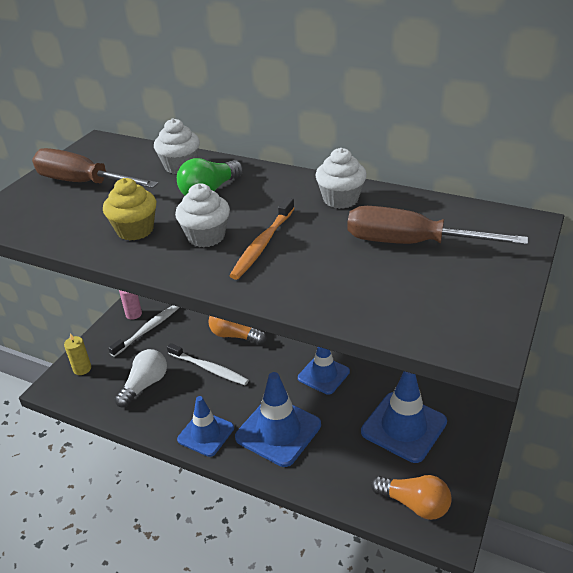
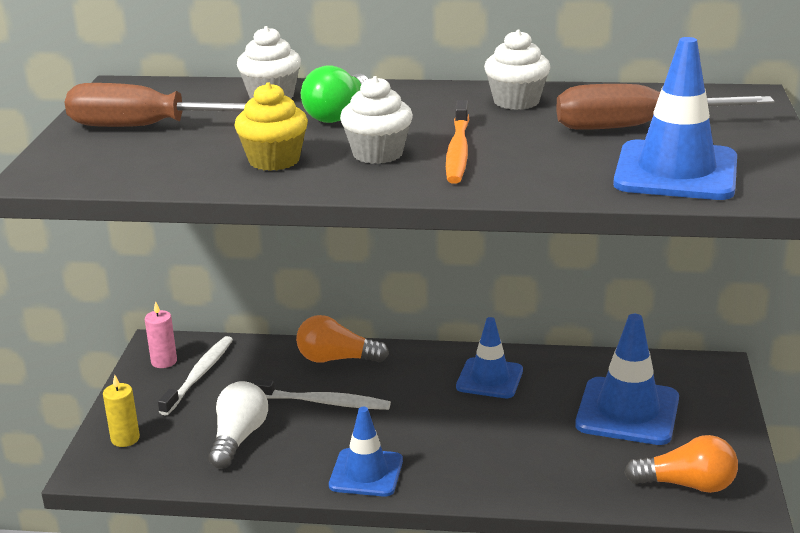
camera: 20 degrees left, 10 degrees down
blue traffic cone [235,372,321,467] -> blue traffic cone moved to [613,37,737,200]

